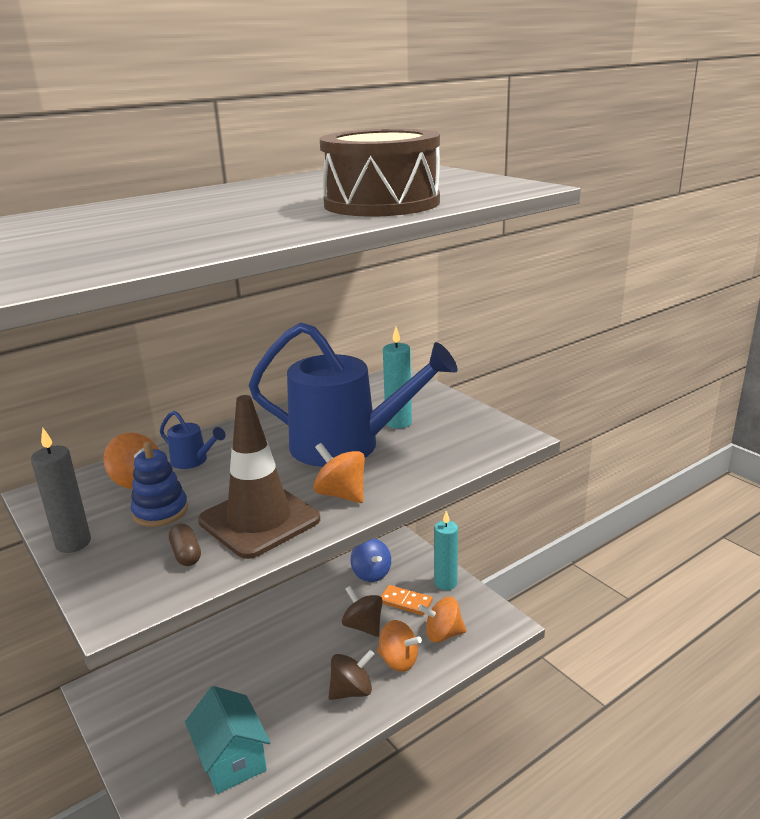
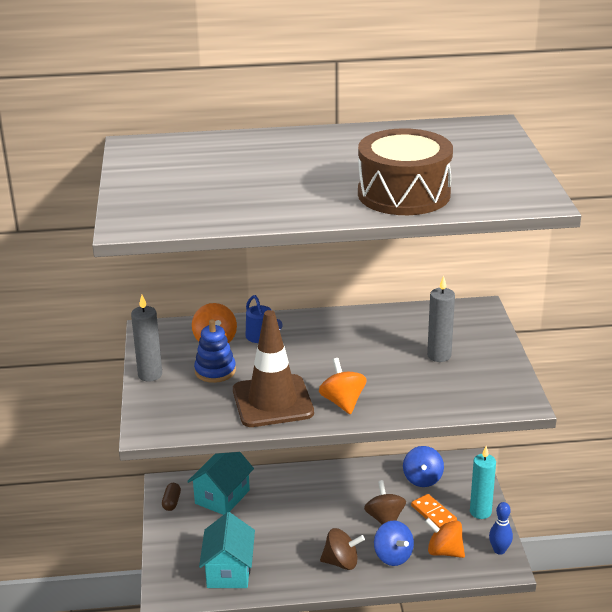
camera: 30 degrees right, 5 degrees up
brown capsule [169,524,201,566] -> brown capsule moved to [162,483,181,511]
blue watering can [249,322,458,467] -> none
orange spinning top [377,620,422,672] -> blue spinning top [374,521,414,566]
turquoise candle [383,327,412,429] -> grey candle [427,276,455,362]
none -> turquoise house [187,452,254,515]
none -> blue bowling pin [489,502,513,555]

